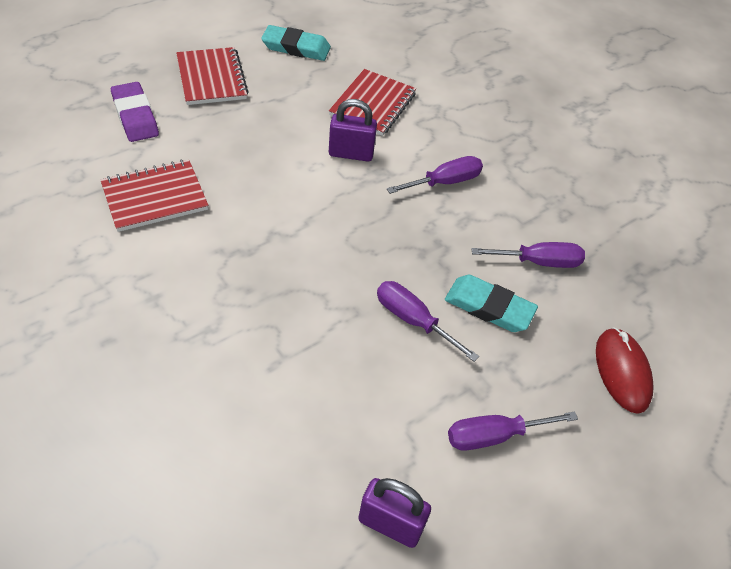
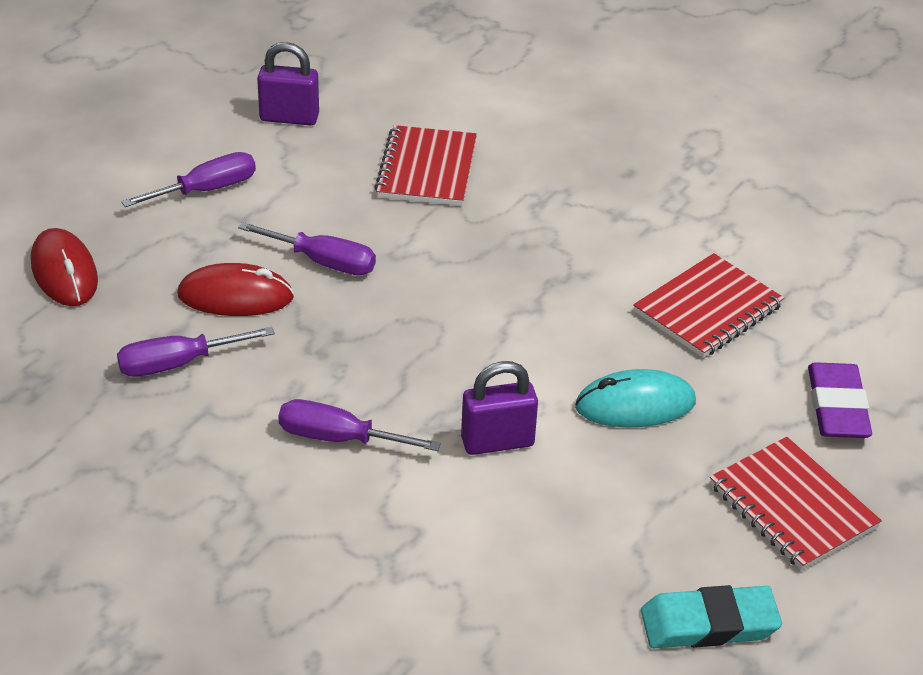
camera: 165 degrees right, 10 degrees down
purple eraser [111,82,159,142] -> purple eraser turned 45 degrees clockwise [808,362,872,438]
red notebook [329,69,416,136] -> red notebook moved to [375,125,477,206]
purple screwdriver [387,156,483,194] -> purple screwdriver turned 60 degrees clockwise [278,399,441,451]
turquoise eraser [445,275,538,332] -> red mouse [177,263,294,316]
none -> turquoise mouse [575,369,696,428]

